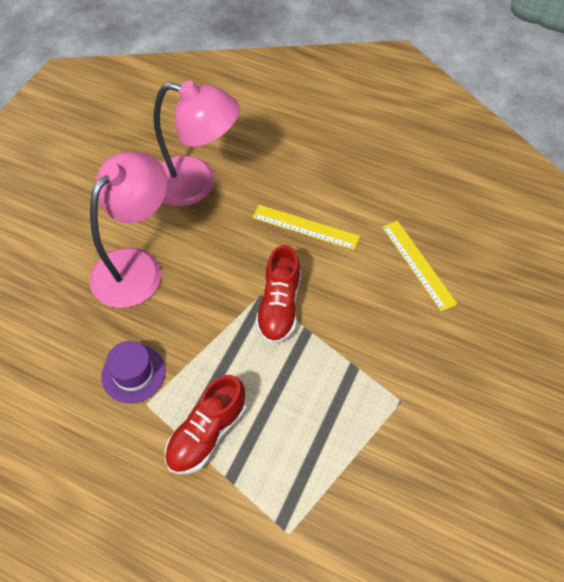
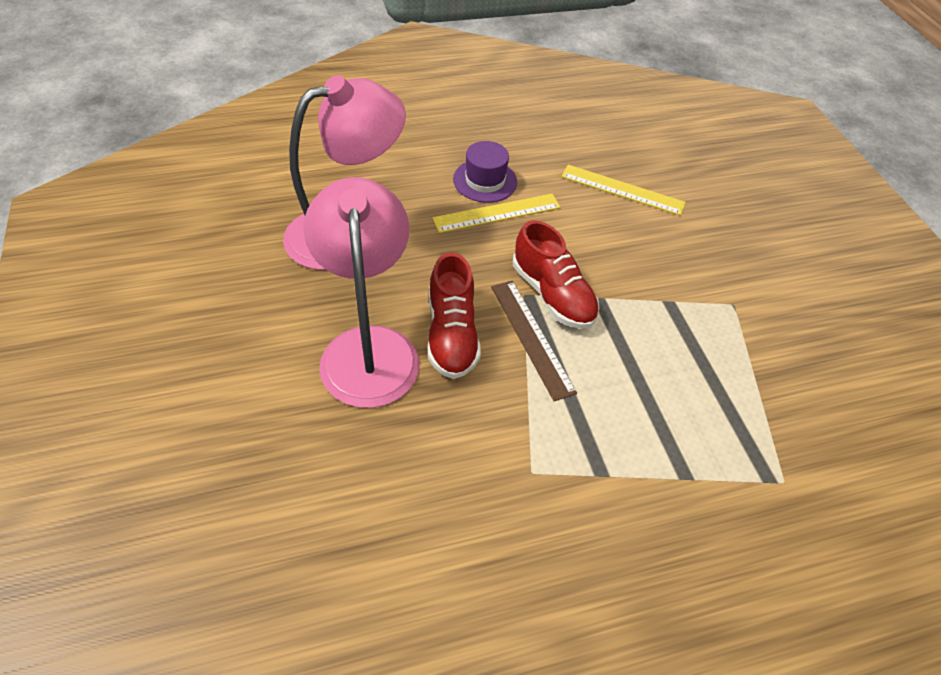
camera: 45 degrees left, 5 degrees down
purple hat [101,341,166,403] -> purple hat moved to [453,141,517,203]
red shoe [165,375,247,474] -> red shoe moved to [428,252,481,379]
none -> brown ruler [491,281,577,401]

